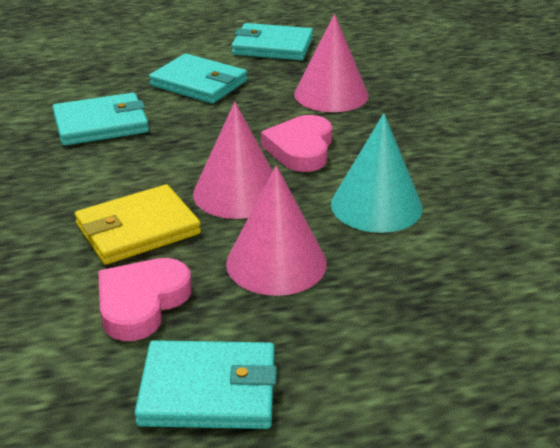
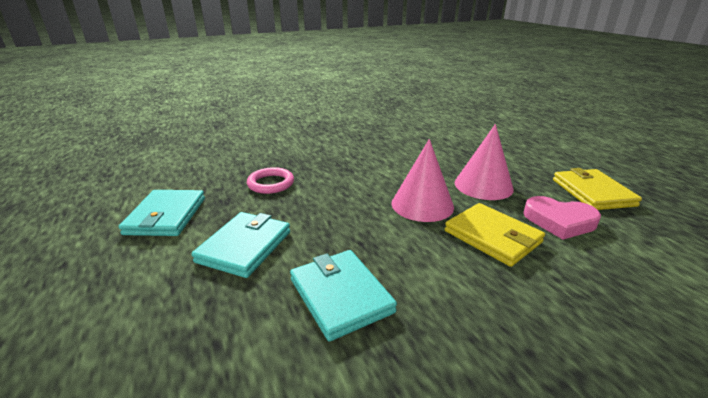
camera: 100 degrees left, 5 degrees down
turquoise wallet [134,340,277,429] -> yellow wallet [553,168,642,210]
pink heart [261,115,332,172] -> none
pink cone [294,14,369,112] -> pink ring [247,167,294,194]
turquoise cone [331,113,423,233] -> none

